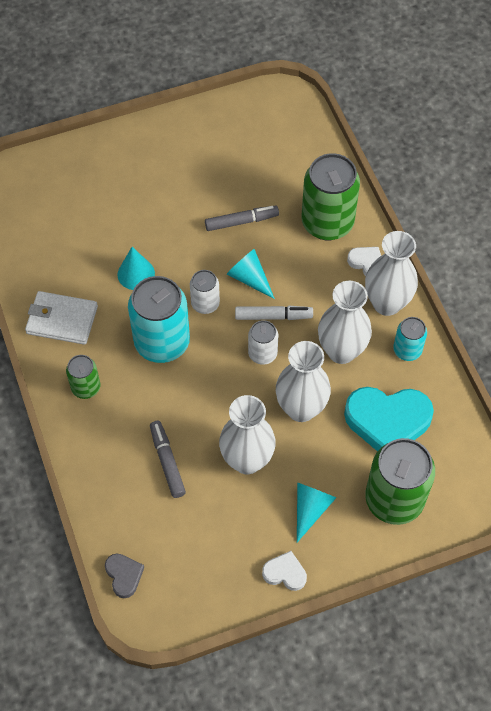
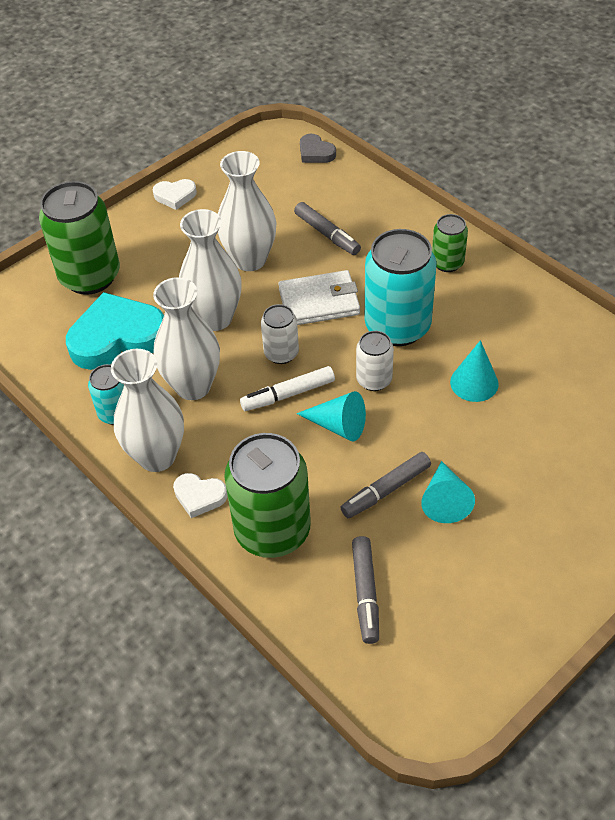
camera: 160 degrees right, 10 degrees down
white wallet [25,291,98,345] -> white wallet moved to [278,270,360,325]
turquoise cone [297,482,336,542] -> turquoise cone moved to [421,461,475,523]
none -> grey marker [352,536,379,644]

